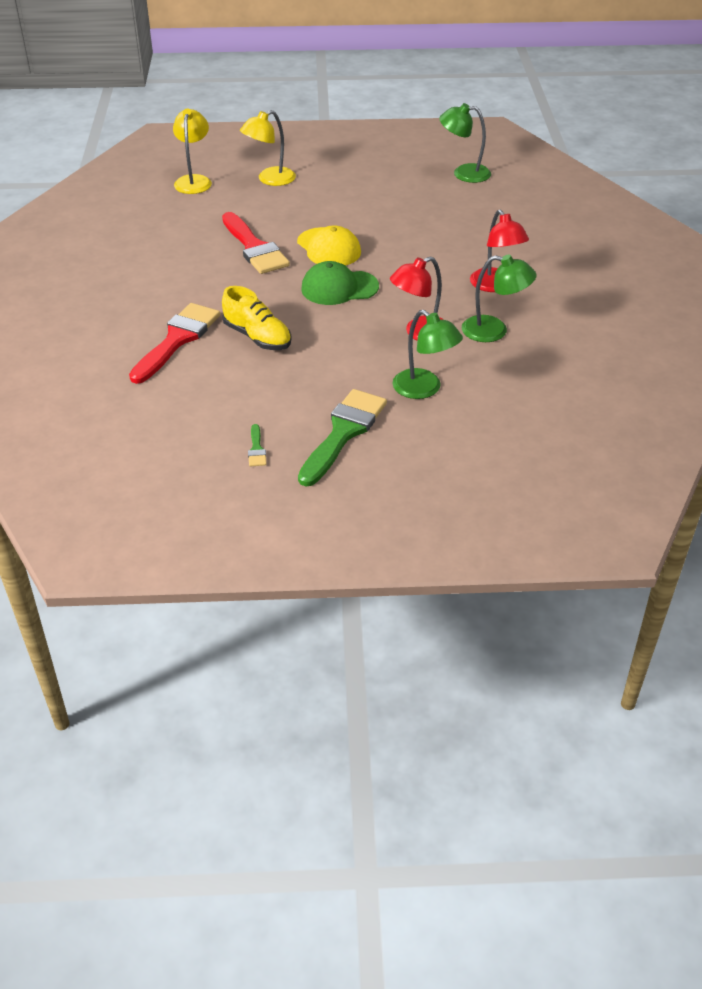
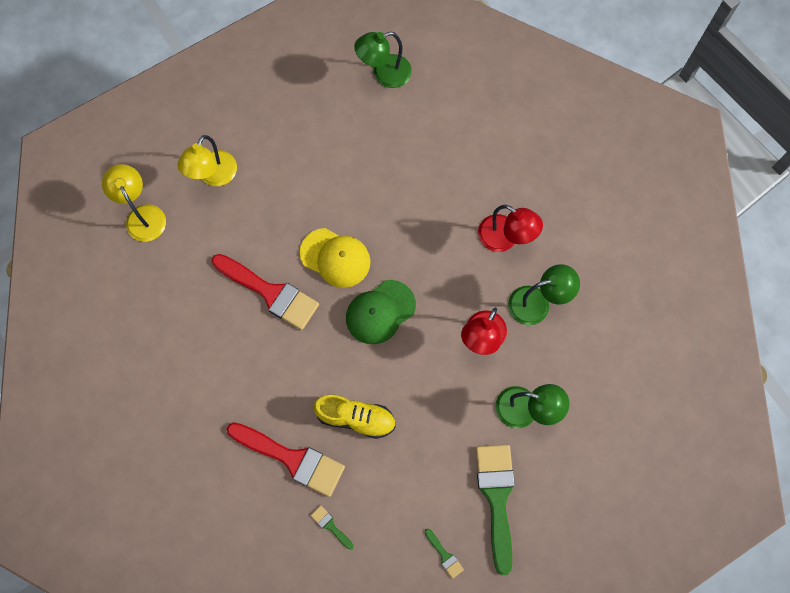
camera: 30 degrees left, 30 degrees up
red brush [129,303,220,384] -> red brush turned 120 degrees clockwise [227,422,345,497]
none -> green brush [310,505,354,550]

